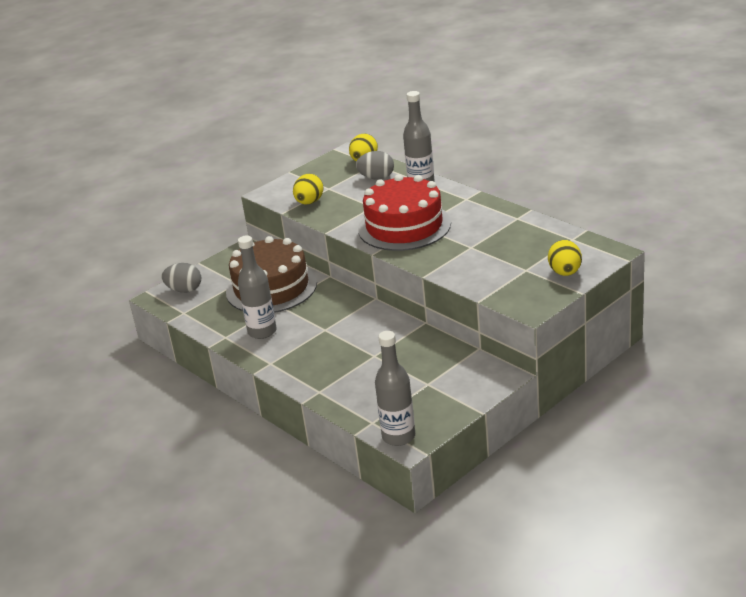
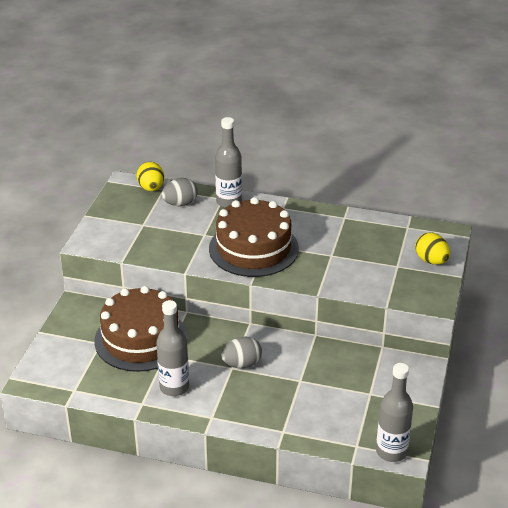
camera: 35 degrees left, 5 degrees up
grey egg [162,263,201,293] -> grey egg moved to [221,337,262,368]
yellow egg [293,174,324,204] -> none
red cake [358,174,451,251] -> brown cake [209,197,299,277]

